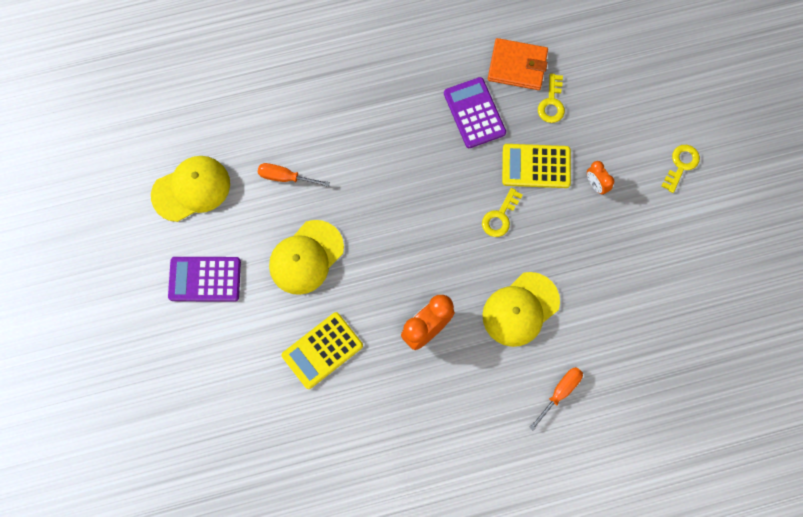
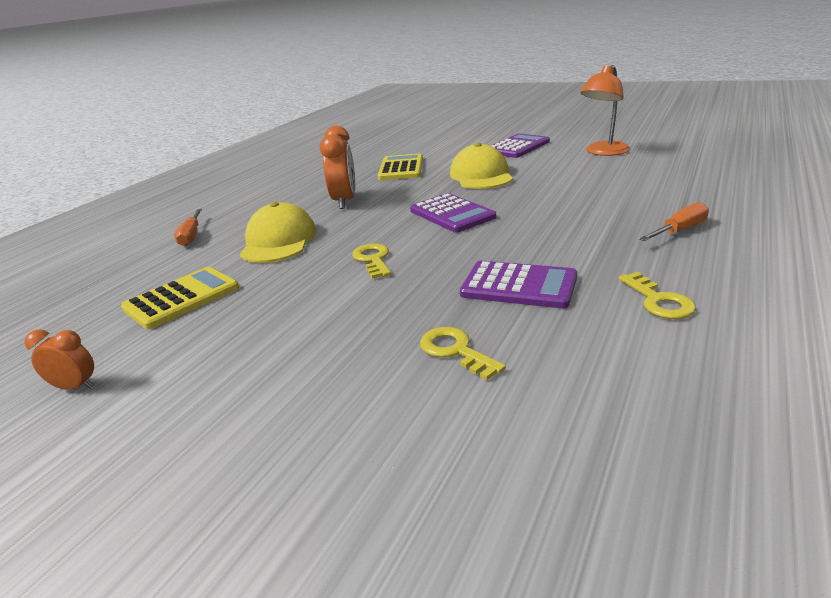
camera: 135 degrees right, 45 degrees down
yellow cap [151,156,230,222] -> orange lamp [580,65,630,156]
orange screwdriver [258,163,330,187] -> orange screwdriver moved to [639,202,709,241]
orange wallet [488,38,548,90] -> none
yellow calculator [502,144,571,188] -> yellow calculator moved to [121,267,239,329]
orange clock [587,161,614,195] -> orange clock moved to [24,329,95,390]
yellow key [661,145,700,193] -> yellow key moved to [619,272,696,319]
none -> purple calculator [410,193,496,232]

